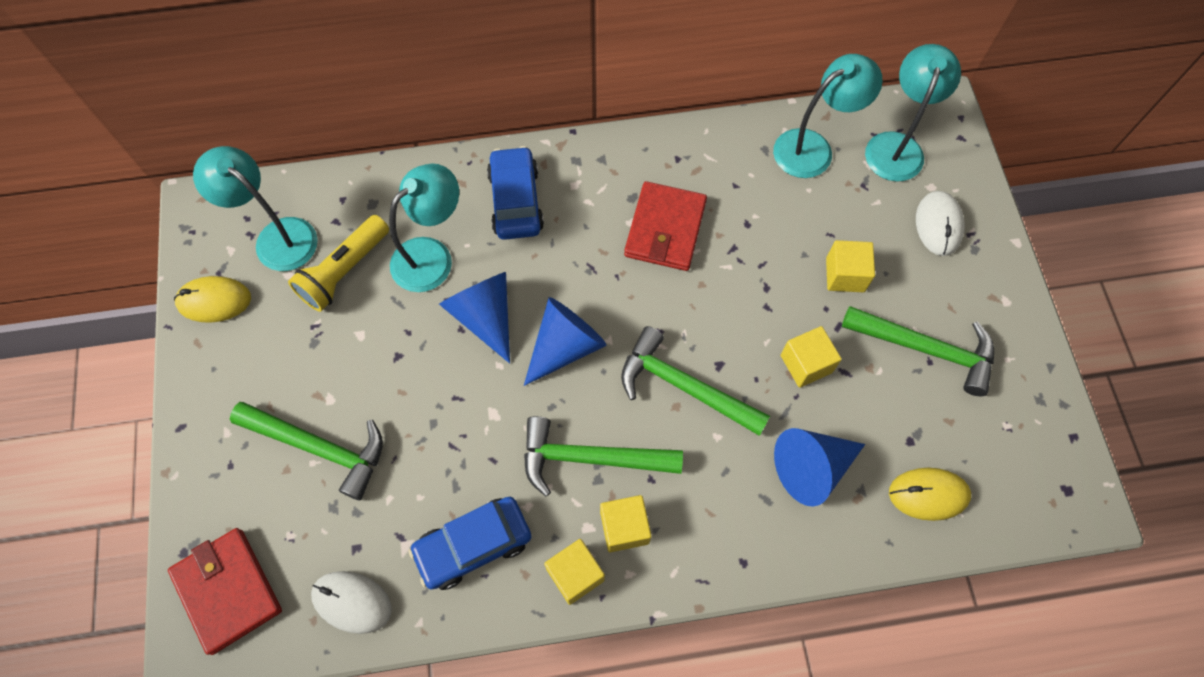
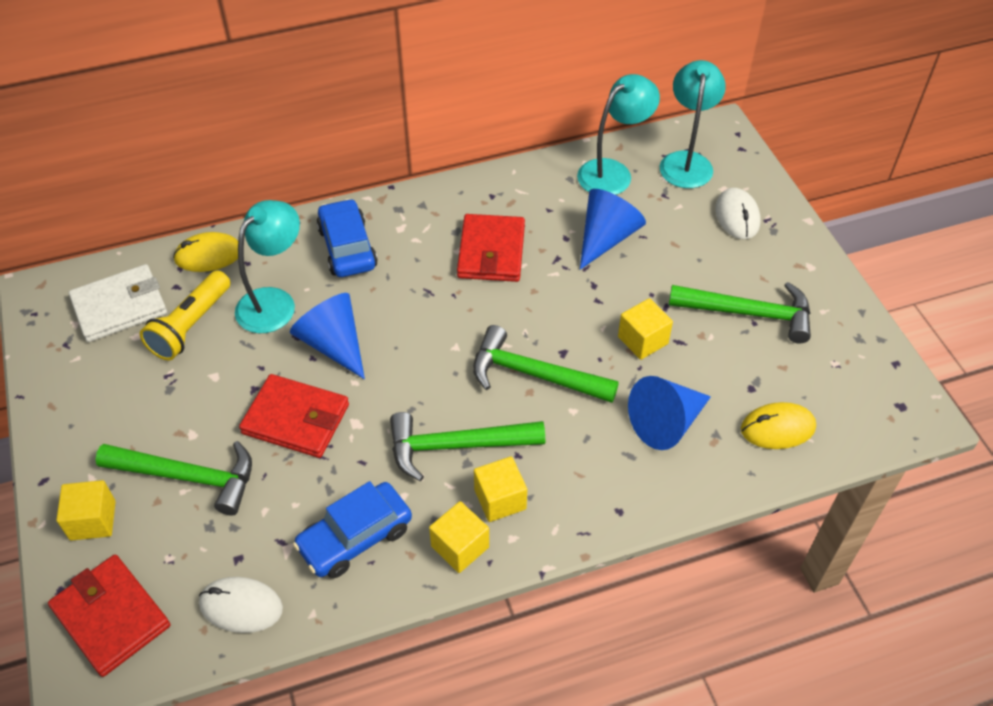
camera: 10 degrees left, 15 degrees down
yellow mouse [174,276,251,323] -> yellow mouse moved to [173,232,238,272]
turquoise lamp [193,146,318,271] -> white wallet [69,264,167,342]
blue cone [524,297,607,386] -> blue cone moved to [580,189,646,270]
yellow cube [826,240,875,292] -> yellow cube moved to [56,480,116,541]
none -> red wallet [239,374,349,458]

